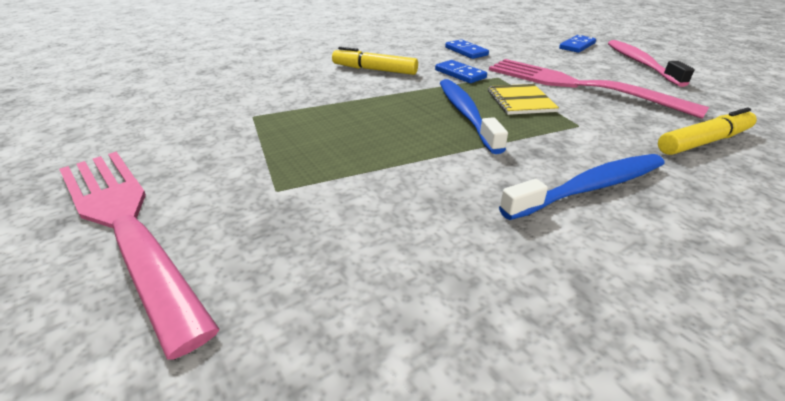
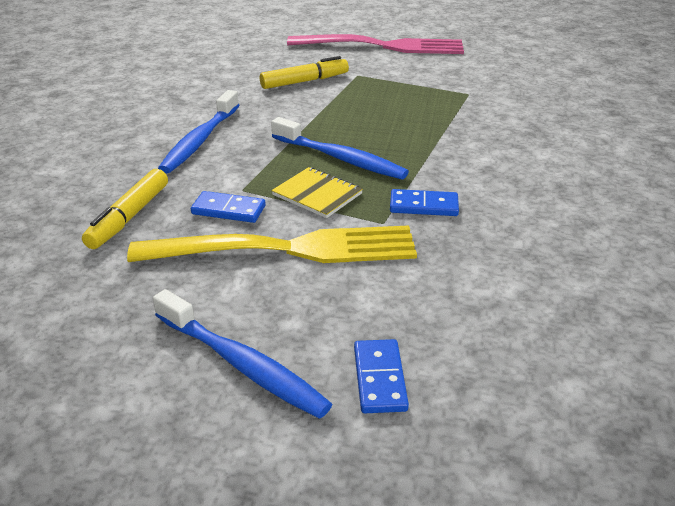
camera: 135 degrees right, 0 degrees up
yellow marker [332,47,418,75] -> yellow marker moved to [260,56,349,89]
blue domino [445,39,489,59] -> blue domino moved to [191,191,266,223]
pink fork [489,59,709,119] -> yellow fork [127,225,417,263]
pink toothbrush [608,40,695,87] -> blue toothbrush [153,289,332,419]

